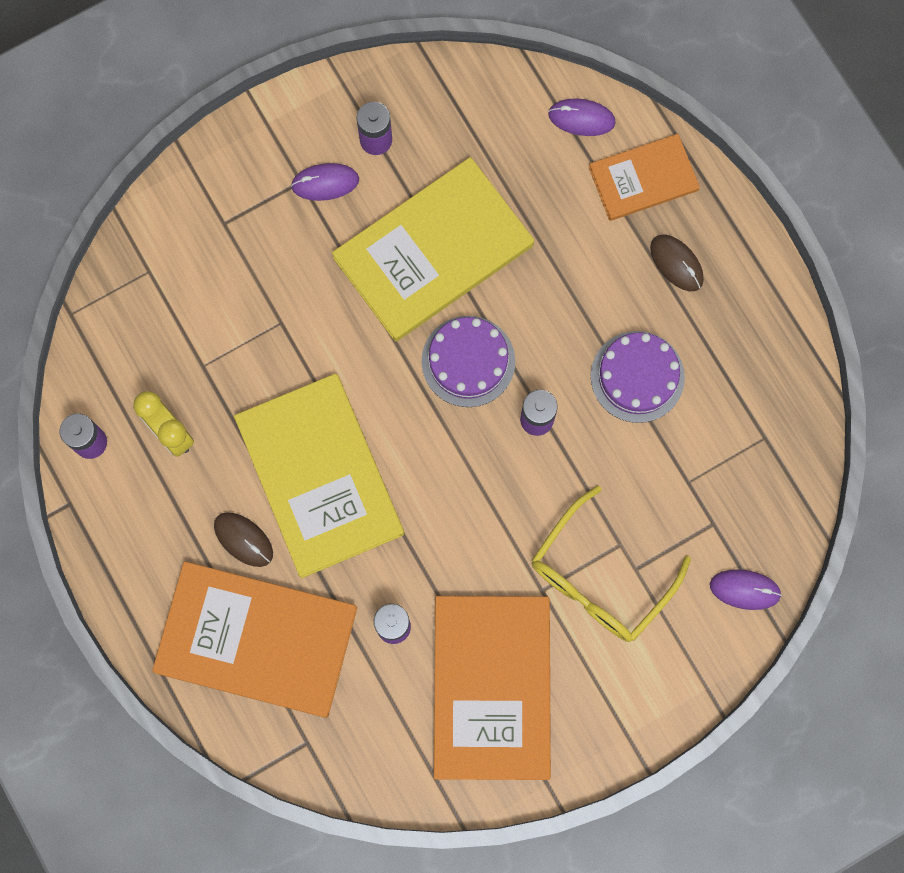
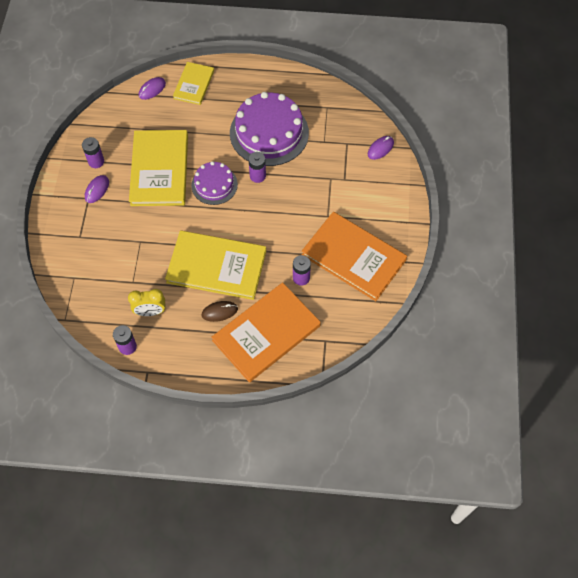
camera: 55 degrees left, 15 degrees down
yellow glasses [532,486,691,642] -> none
orange book [589,134,700,221] -> yellow book [173,62,214,105]
purple cake [591,331,685,423] -> purple cake [230,92,309,166], size x1.77
brown mouse [650,235,704,291] -> none

